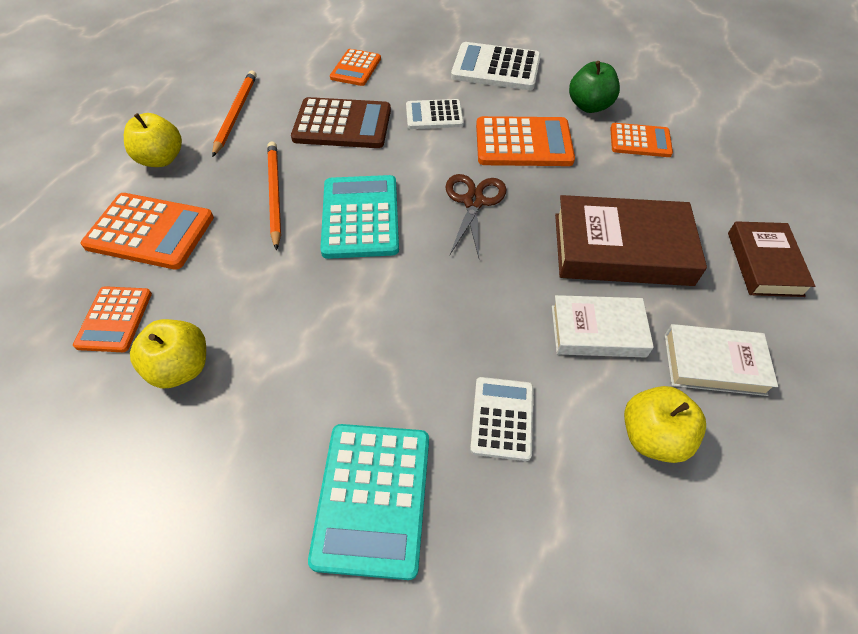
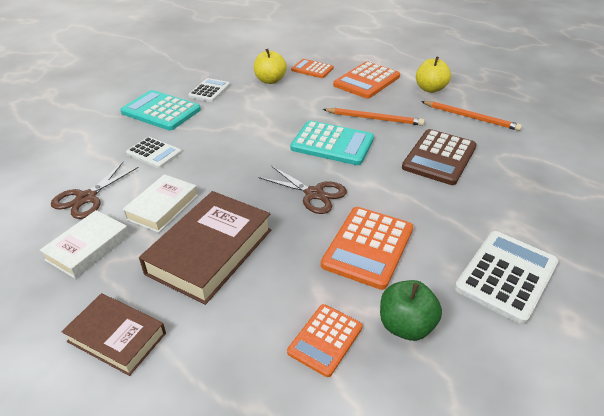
camera: 115 degrees right, 15 degrees down
orange calculator [330,49,381,86] -> none
white calculator [406,99,464,129] -> white calculator moved to [188,78,230,102]
yellow apple [624,386,706,463] -> brown scissors [51,162,139,219]

